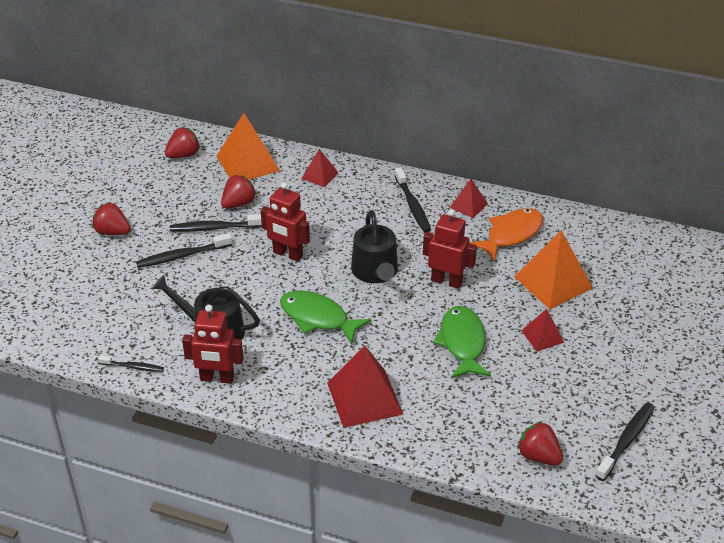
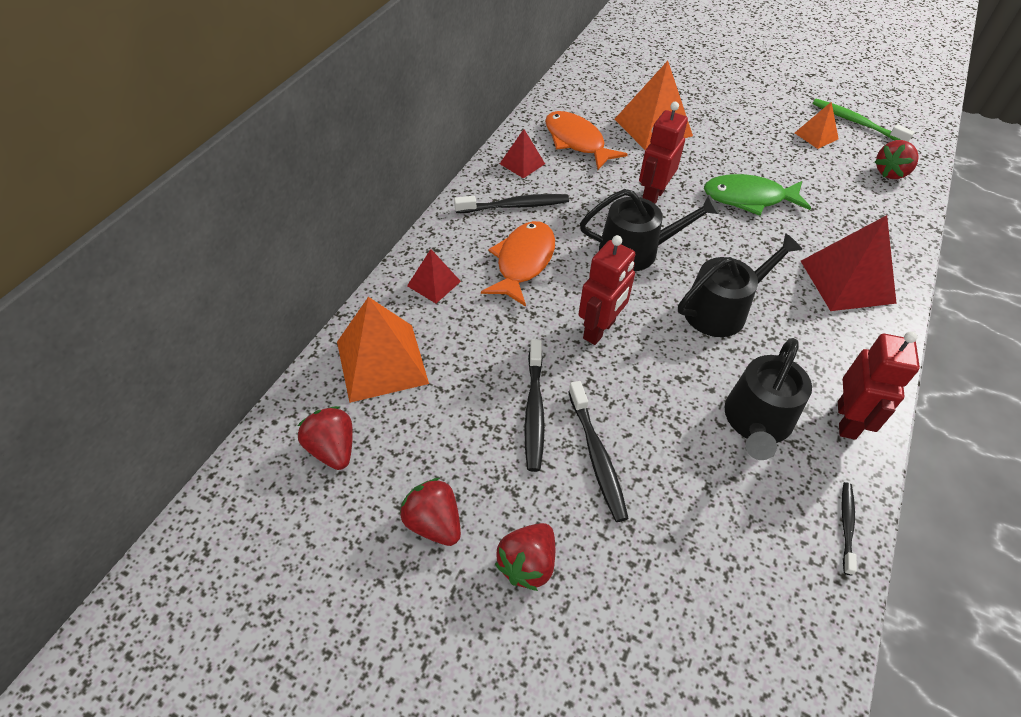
camera: 85 degrees left, 10 degrees up
red strawberry [221,175,256,209] -> red strawberry moved to [400,478,461,546]
green fish [280,291,372,344] -> black watering can [678,233,802,337]
red pyramid [521,309,564,351] -> none
black toothbrush [596,402,655,481] -> green toothbrush [813,99,914,142]
none -> orange fish [481,221,555,307]
none -> orange pyramid [795,102,839,149]

